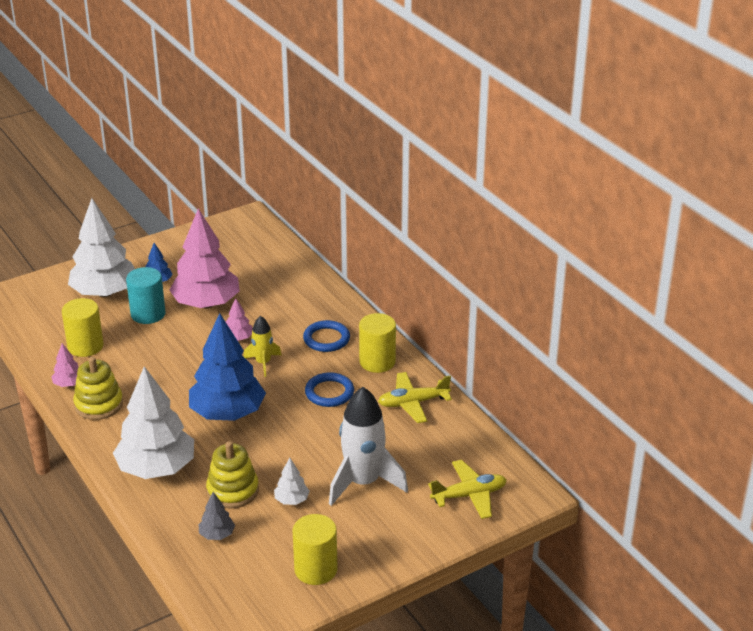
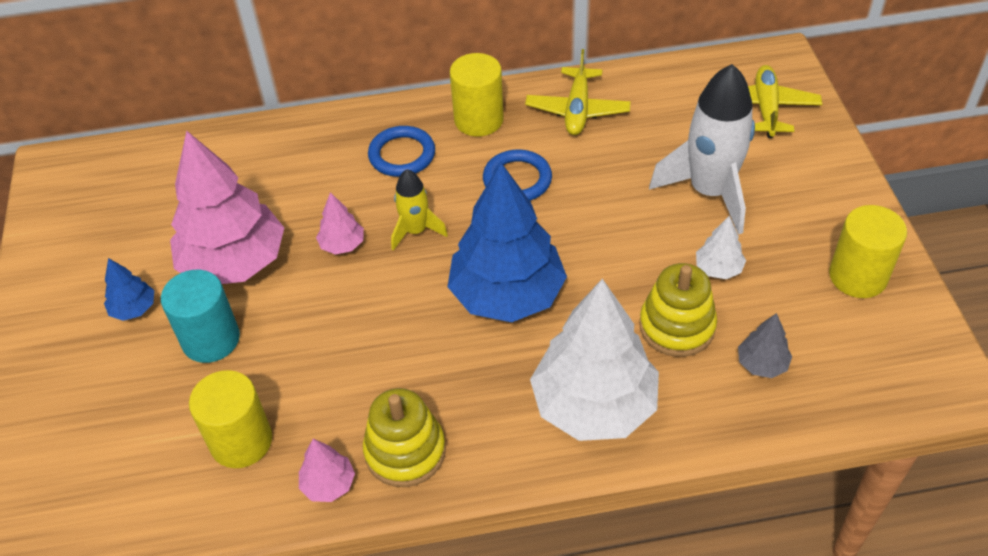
camera: 65 degrees left, 15 degrees up
white tree [68,198,135,297] -> none

